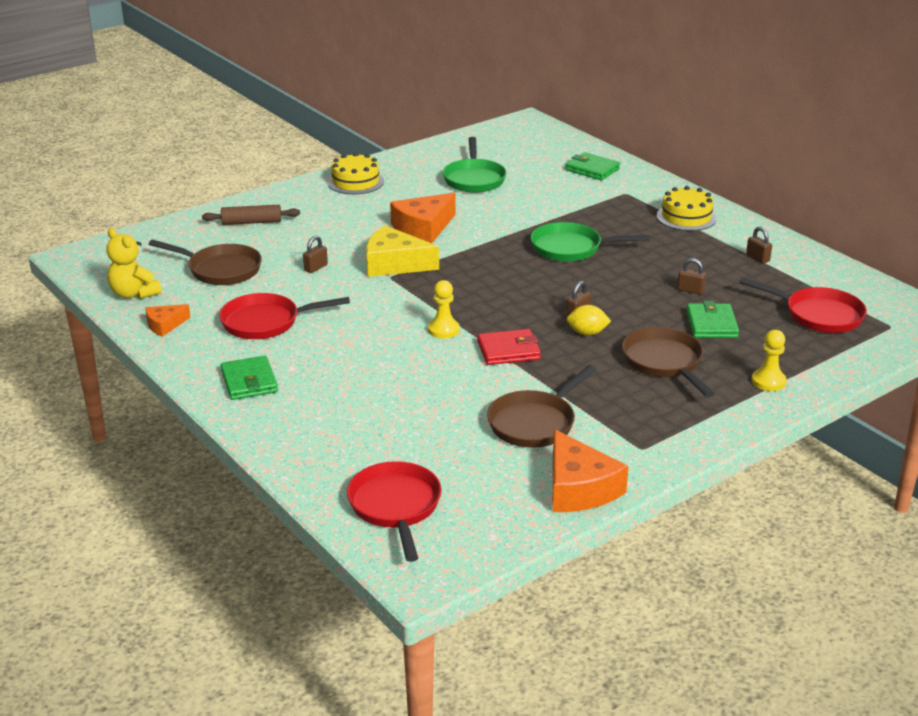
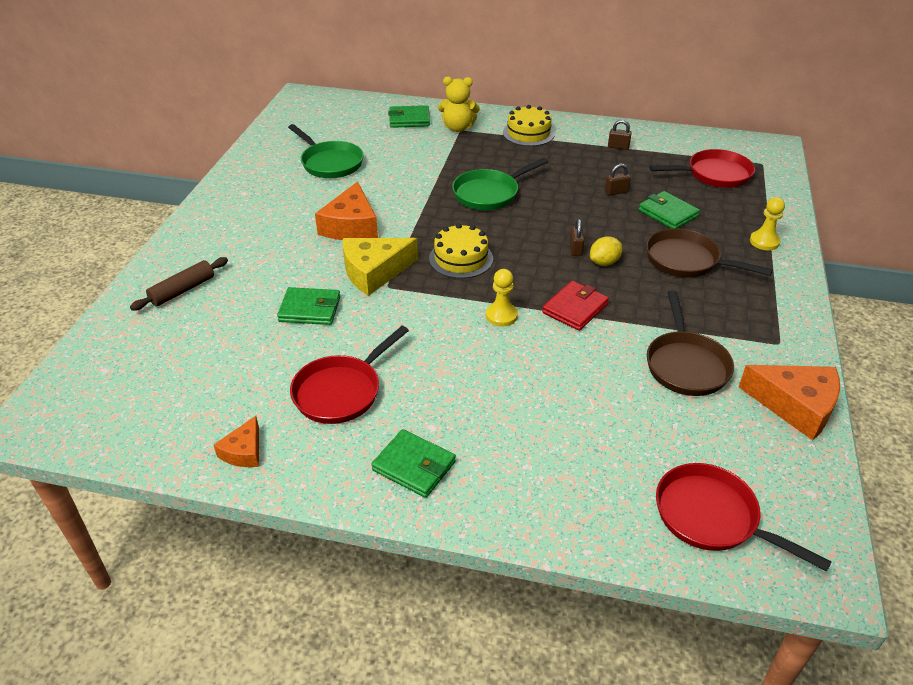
camera: 40 degrees left, 10 degrees up
yellow teddy bear [107,228,162,299] -> yellow teddy bear moved to [438,77,480,132]
brown pan [149,240,262,285] -> none
brown padlock [303,236,328,273] -> green wallet [277,287,340,325]
yellow cake [328,152,384,194] -> yellow cake moved to [429,223,493,279]

